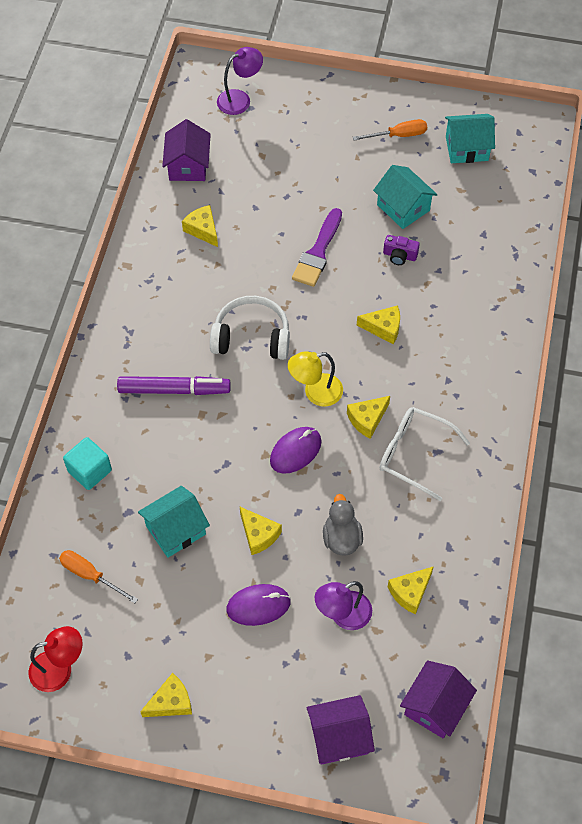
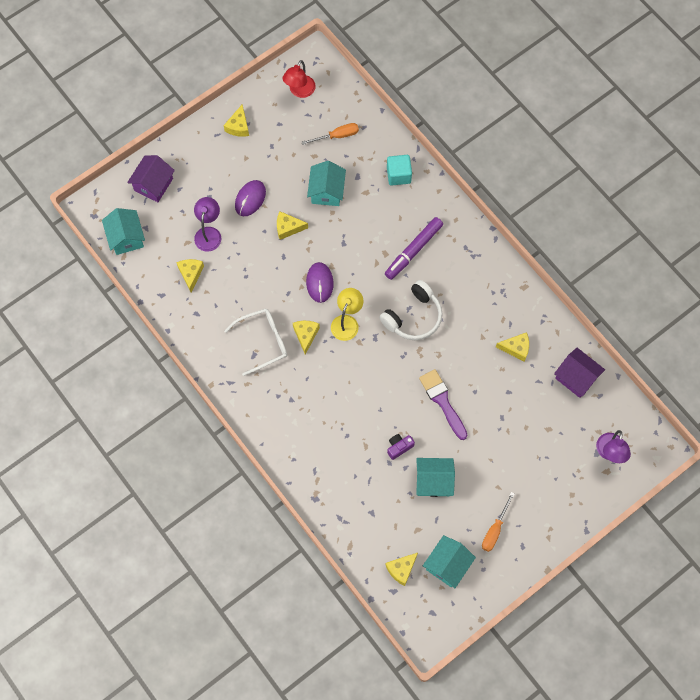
camera: 130 degrees right, 10 degrees up
grey duck [323,494,363,556] -> none
yellow cheese [357,305,400,345] -> yellow cheese moved to [386,553,418,586]
purple house [400,660,477,739] -> turquoise house [102,208,145,255]

